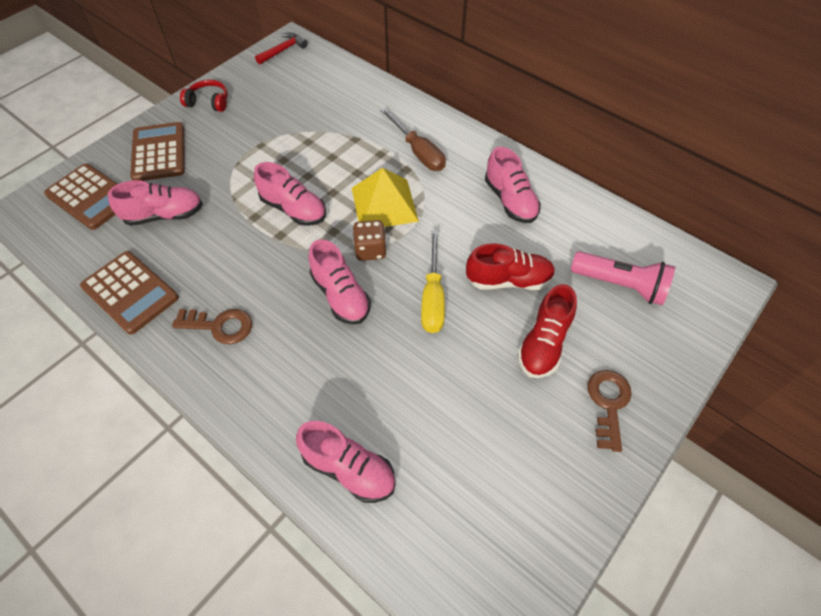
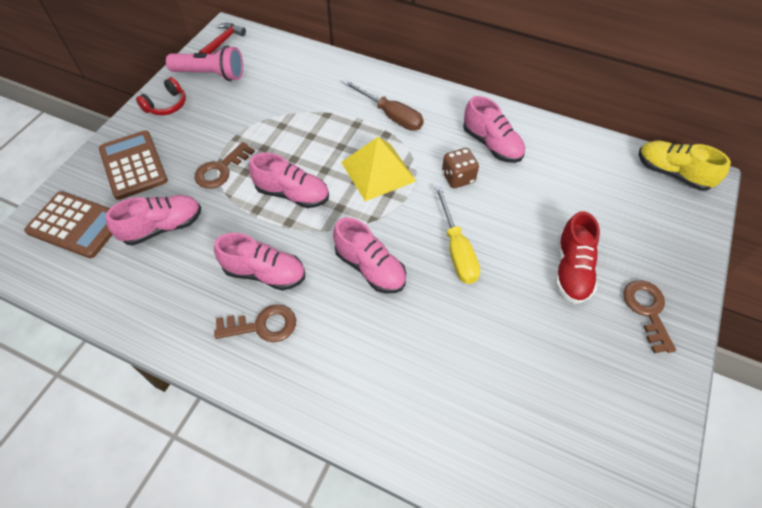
camera: 15 degrees left, 0 degrees up
brown calculator [80,251,179,335] -> none
red headphones [180,80,228,112] -> red headphones turned 135 degrees clockwise [136,77,186,115]
pink shoe [296,421,396,503] -> pink shoe moved to [214,233,305,291]
brown dice [353,220,387,261] -> brown dice moved to [442,148,479,188]
red shoe [466,243,555,290] -> none
pink flashlight [571,251,675,305] -> pink flashlight moved to [166,46,243,81]
none -> brown key [194,142,255,189]
none -> yellow shoe [639,140,731,191]

